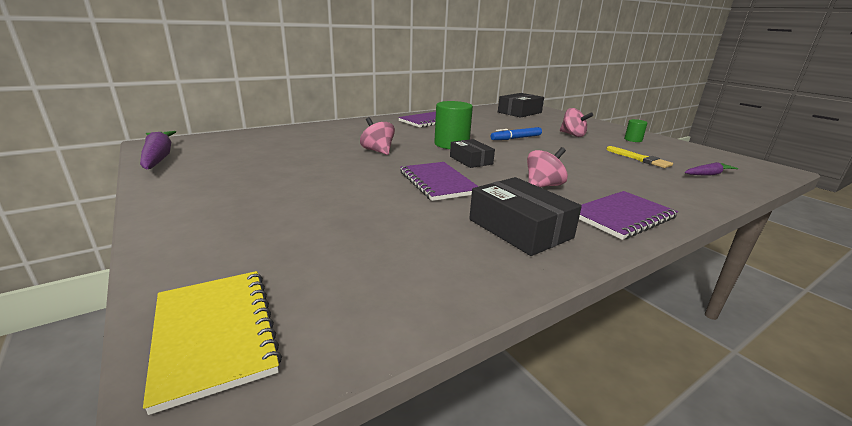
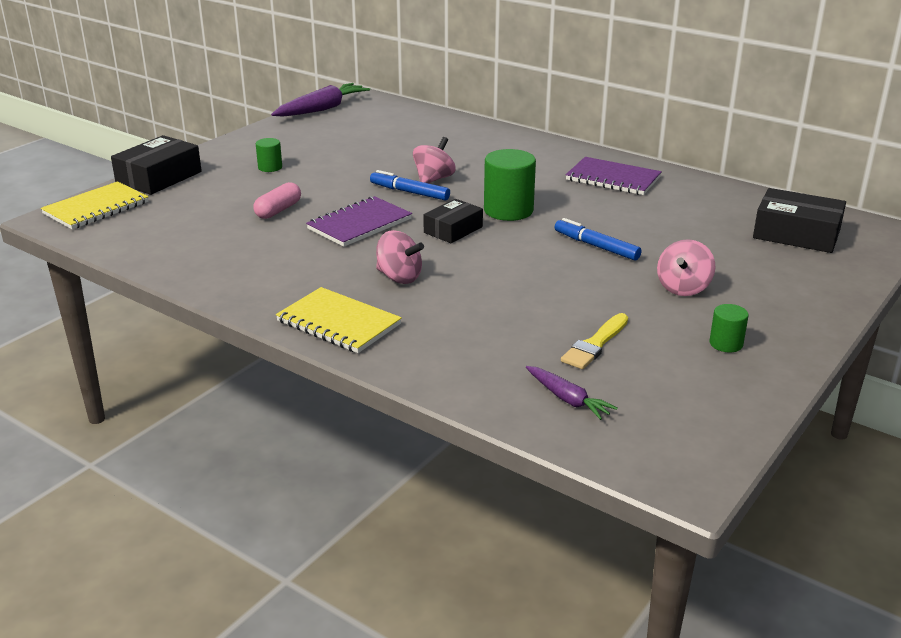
camera: 70 degrees right, 5 degrees up
black box [469,177,582,256] -> black box moved to [111,135,202,195]
purple notebook [579,191,678,240] -> yellow notebook [276,287,402,353]
none -> pink capsule [253,182,301,219]
none -> green cylinder [256,138,282,172]
none -> blue marker [370,170,450,200]

